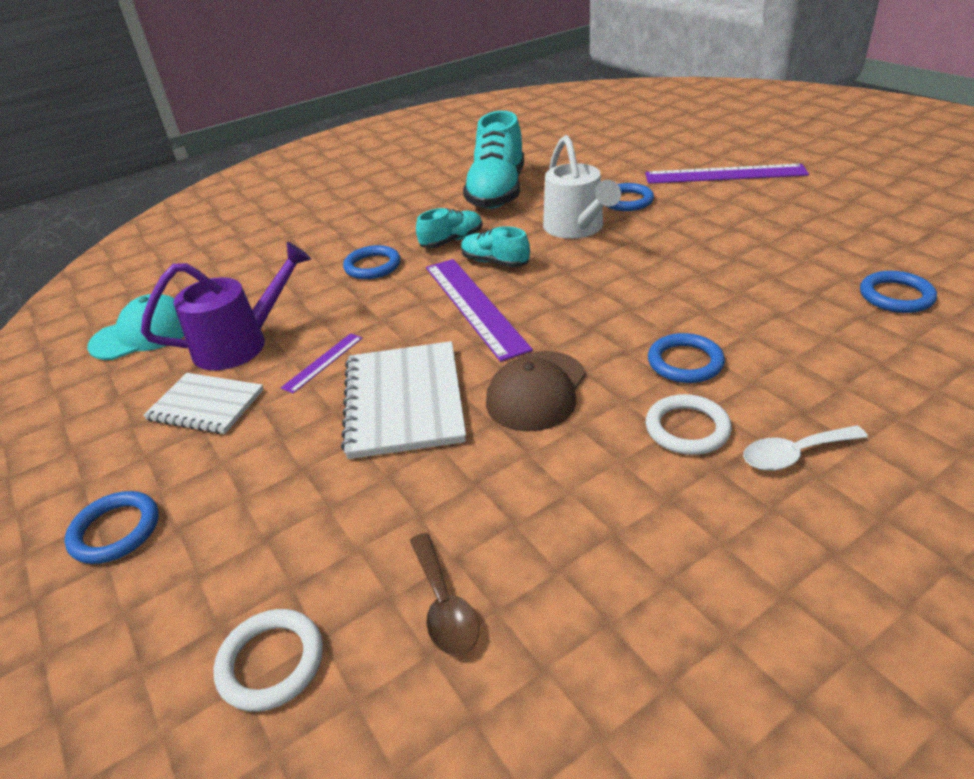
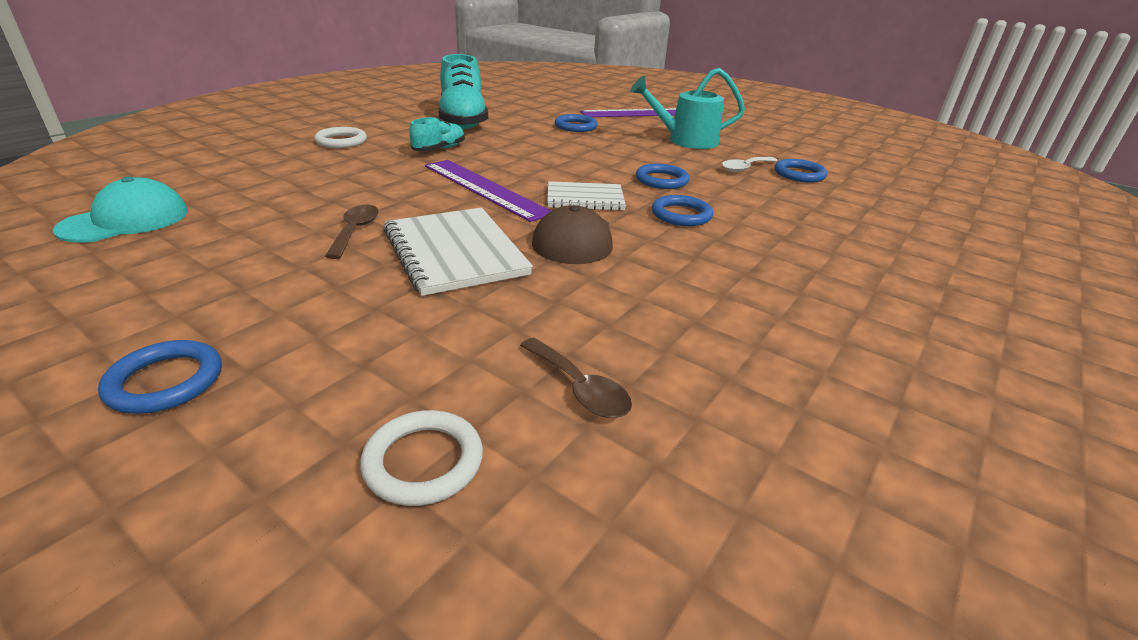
camera: 25 degrees left, 5 degrees down
purple watering can [141,242,311,371] -> none
white notebook [143,373,264,434] -> white notebook moved to [547,181,626,211]
purple ruler [281,333,362,393] -> brown spoon [325,205,379,259]
blue ring [343,245,401,279] -> blue ring moved to [636,164,690,189]
turquoise shoe [461,226,530,268] -> none
white watering can [543,135,621,239] -> none
white ring [646,394,732,455] -> white ring moved to [314,127,367,148]
white spoon [743,425,868,471] -> white spoon moved to [722,157,777,172]
none -> turquoise watering can [630,68,745,149]

